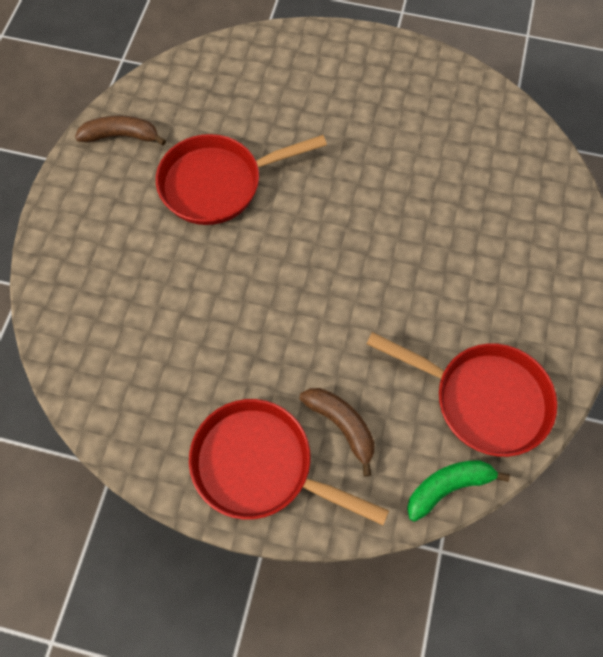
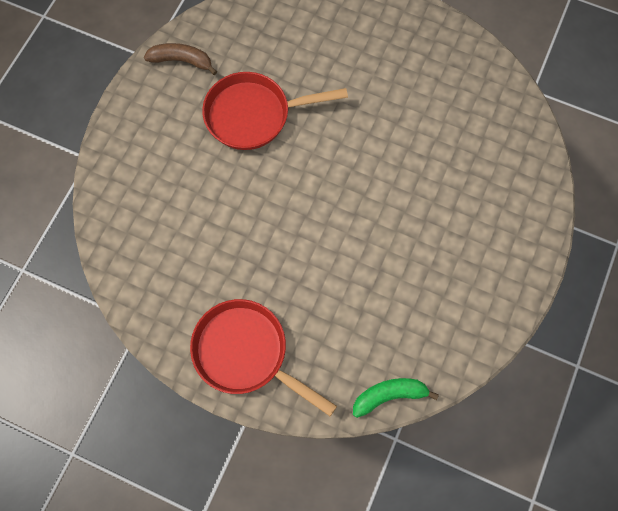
camera: 10 degrees right, 5 degrees up
brown banana [300,388,374,476] -> none
red pan [366,332,557,457] -> none

